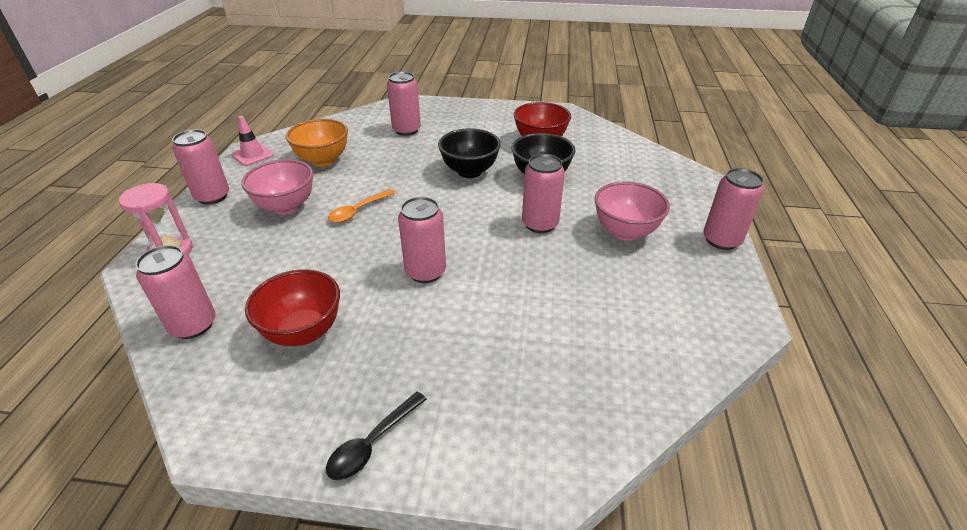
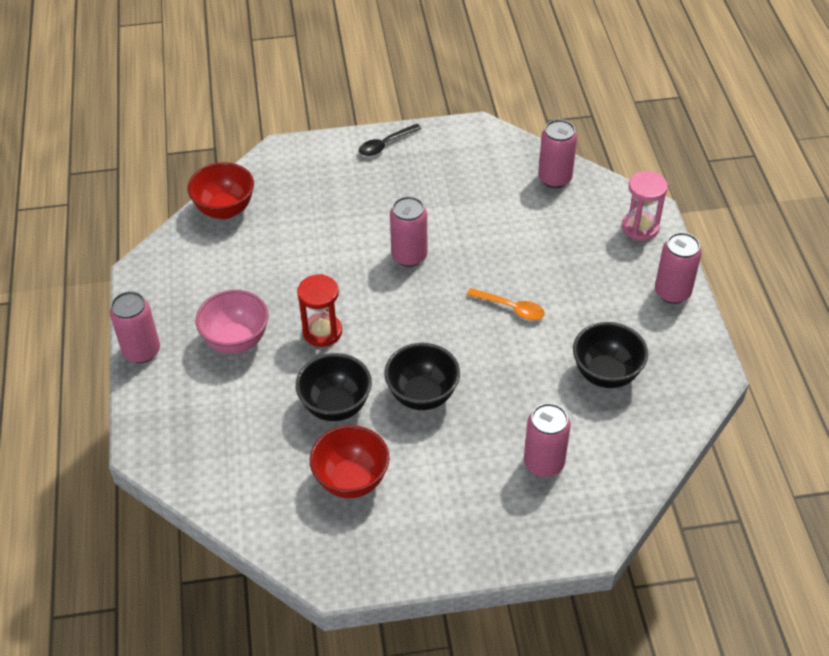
camera: 165 degrees right, 10 degrees up
pink traffic cone [231,116,274,166] -> none
pink bowl [241,159,313,215] -> none
red bowl [245,269,340,346] -> red bowl moved to [187,162,254,219]
orange bowl [286,119,348,167] -> black bowl [573,322,648,388]
black spoon [326,391,427,480] -> black spoon turned 150 degrees counterclockwise [359,124,422,156]
orange spoon [328,189,396,223] -> orange spoon turned 90 degrees clockwise [467,288,545,320]
pink can [522,154,565,233] -> red hourglass [297,274,342,347]

